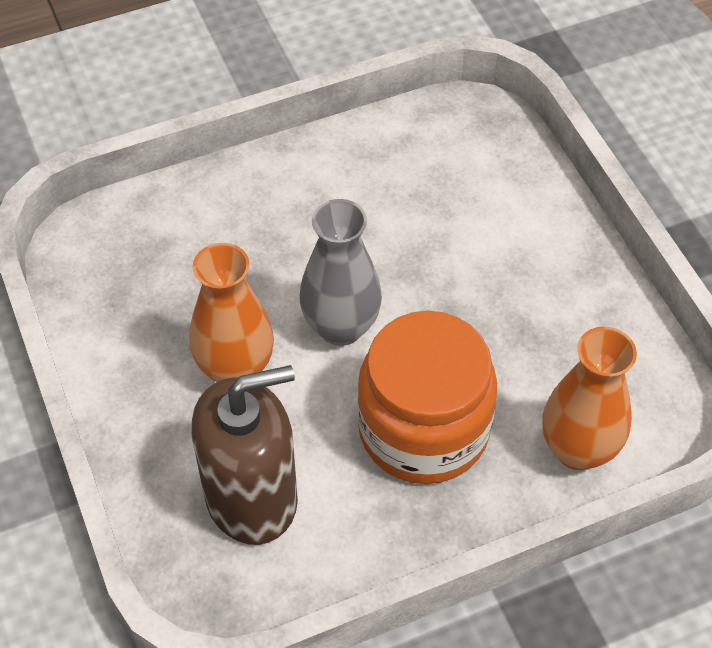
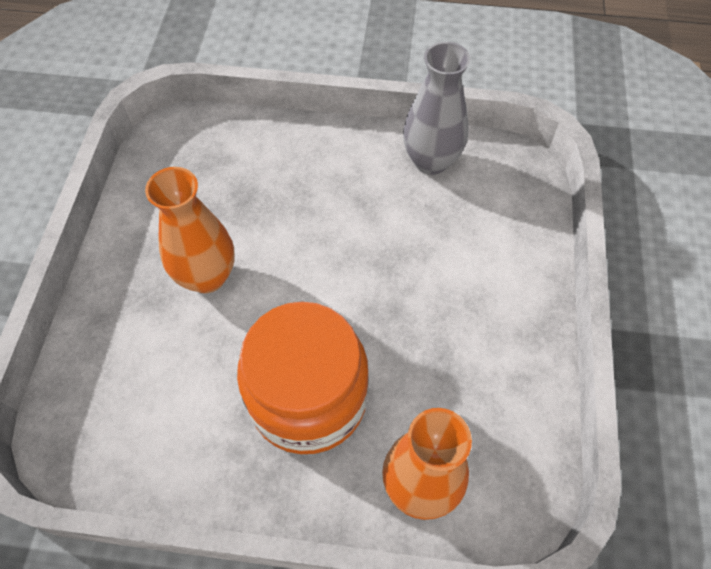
camera: 30 degrees right, 5 degrees up
brown soap dispenser [191,365,298,545] -> none
grey vase [299,199,382,346] -> grey vase moved to [403,42,470,175]

